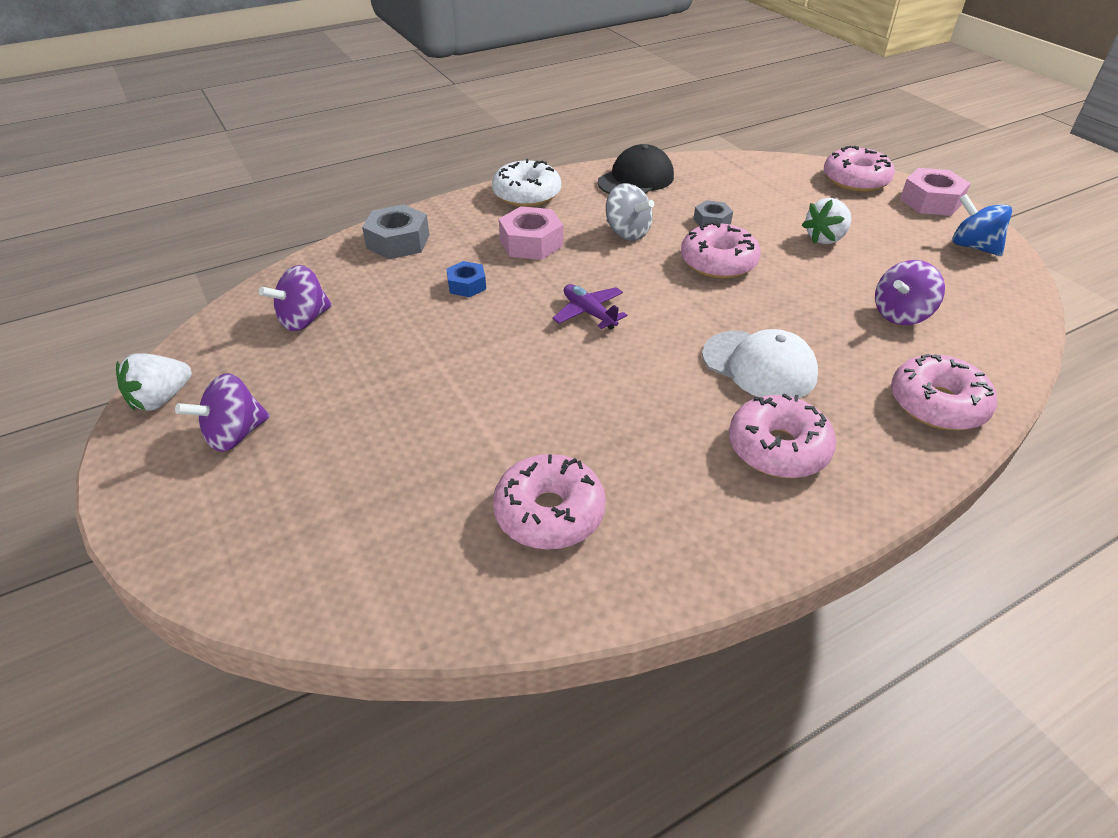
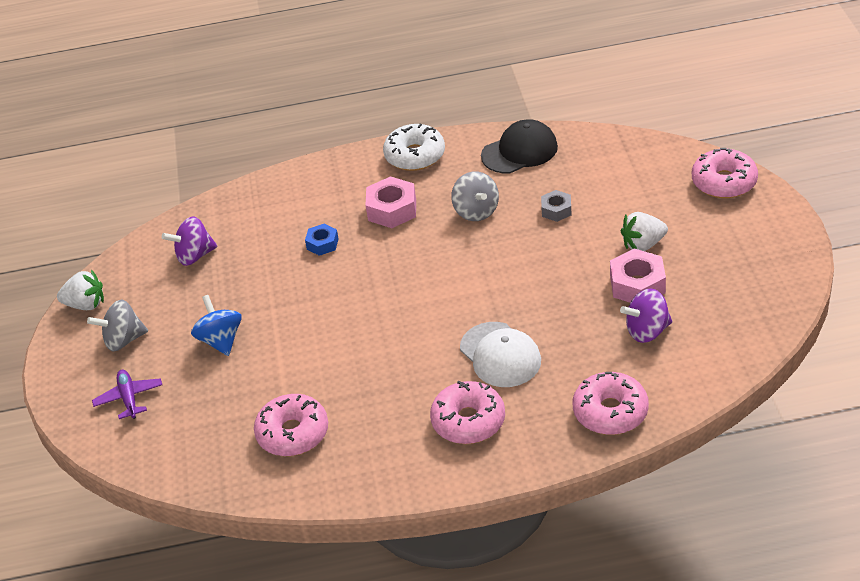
camera: 25 degrees right, 0 degrees up
white strawberry [116,353,192,411] -> white strawberry turned 150 degrees counterclockwise [57,270,104,310]
purple spinning top [175,373,270,452] -> grey spinning top [87,300,148,352]
grey nut [362,204,430,259] -> none
purple plane [552,284,627,330] -> purple plane moved to [92,369,162,419]
pink donut [681,222,761,279] -> none
pink nut [900,168,971,216] -> pink nut moved to [610,249,666,303]
blue spinning top [952,194,1012,256] -> blue spinning top moved to [191,295,242,356]

